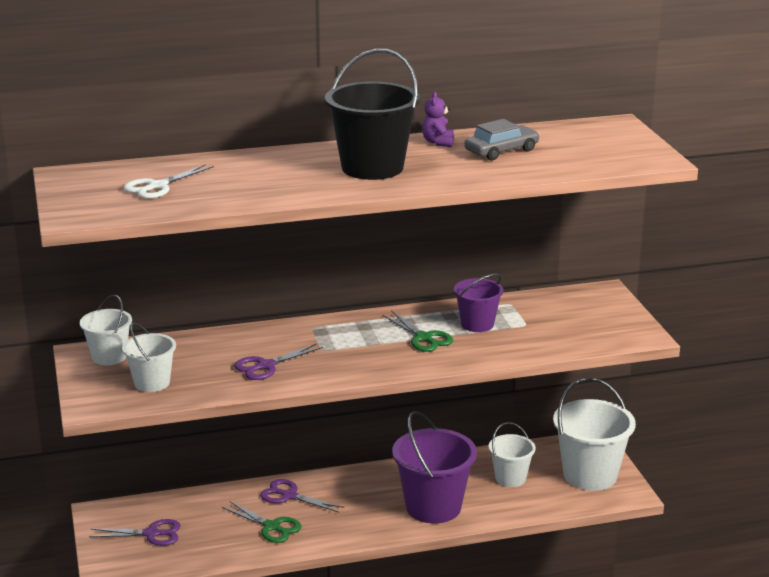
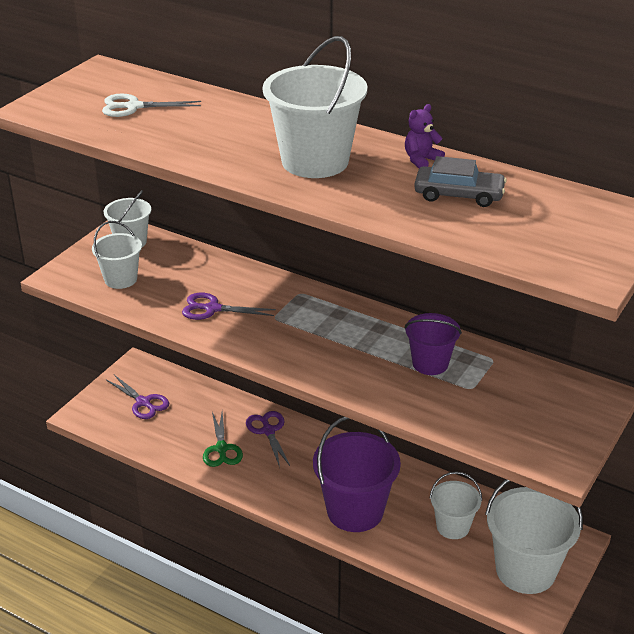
camera: 45 degrees right, 10 degrees up
black bucket [325,49,420,180] -> white bucket [263,36,367,178]
green scissors [382,311,453,352] -> none

